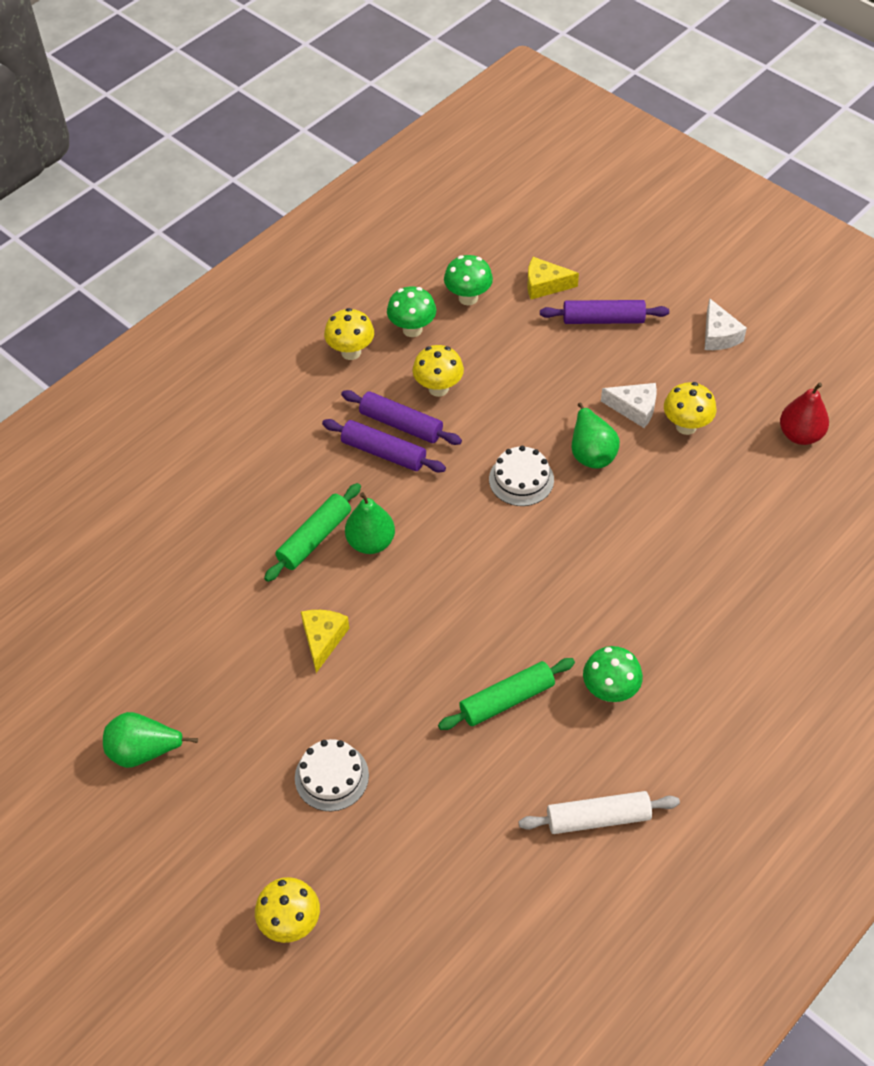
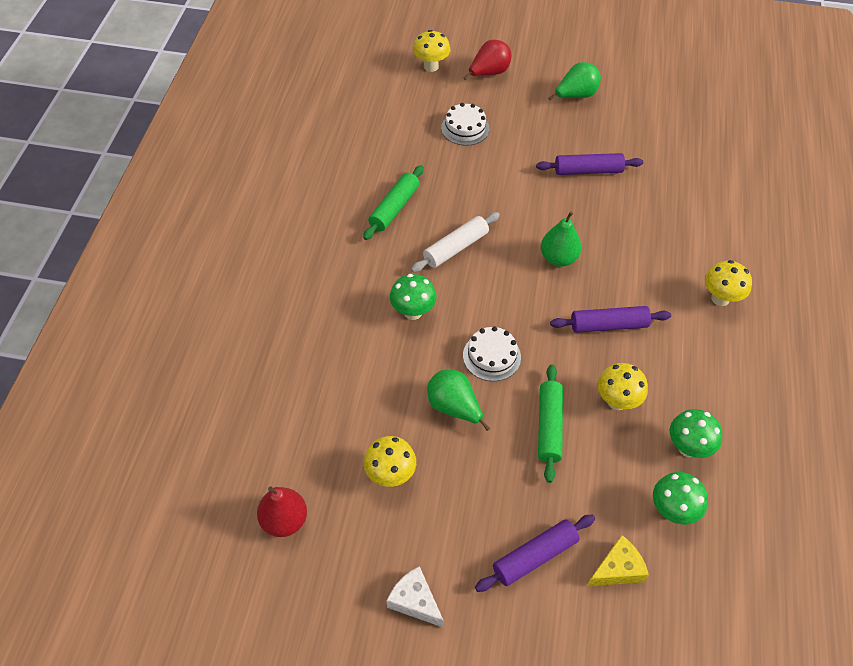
camera: 145 degrees right, 0 degrees up
green rolling pin [264,483,361,582] -> green rolling pin moved to [538,364,563,483]
yellow cheese [301,610,349,673] -> none
yellow mushroom [324,308,374,360] -> yellow mushroom moved to [705,260,752,306]
purple rolling pin [341,390,462,445] -> purple rolling pin moved to [536,153,643,175]
white rolling pin [518,791,680,834] -> white rolling pin moved to [411,212,500,272]
green mushroom [583,646,643,702] -> green mushroom moved to [390,274,436,320]
white cheese [601,383,657,428] -> none
none -> red pear [464,40,512,80]

